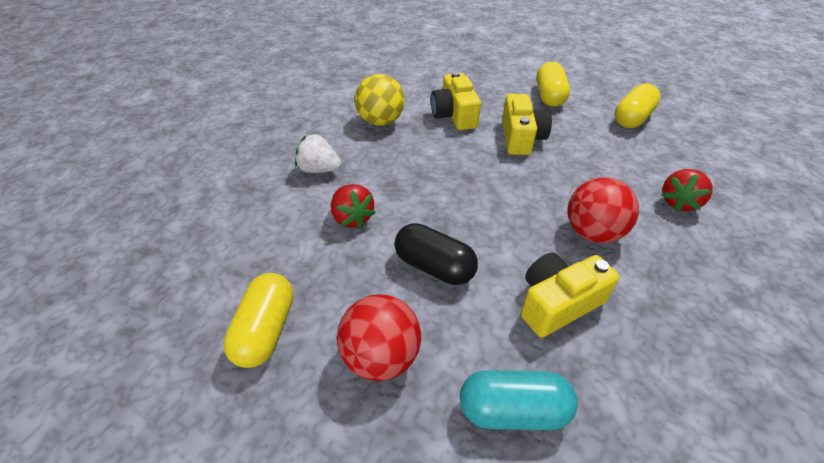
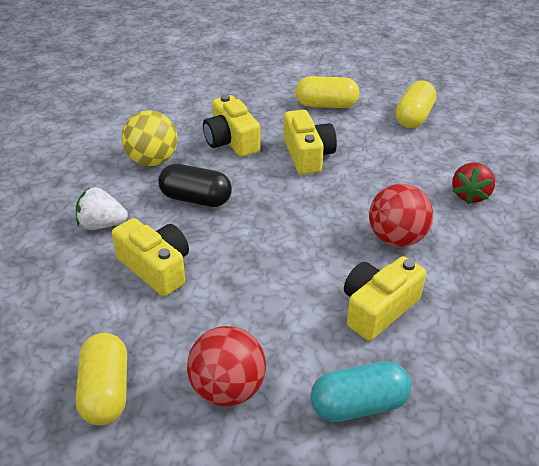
camera: 15 degrees left, 5 degrees down
red strawberry [331,184,376,228] -> yellow camera [112,218,189,296]
black capsule [394,223,478,285] -> black capsule moved to [158,164,232,207]
yellow capsule [536,62,570,107] -> yellow capsule turned 75 degrees counterclockwise [296,76,359,108]

